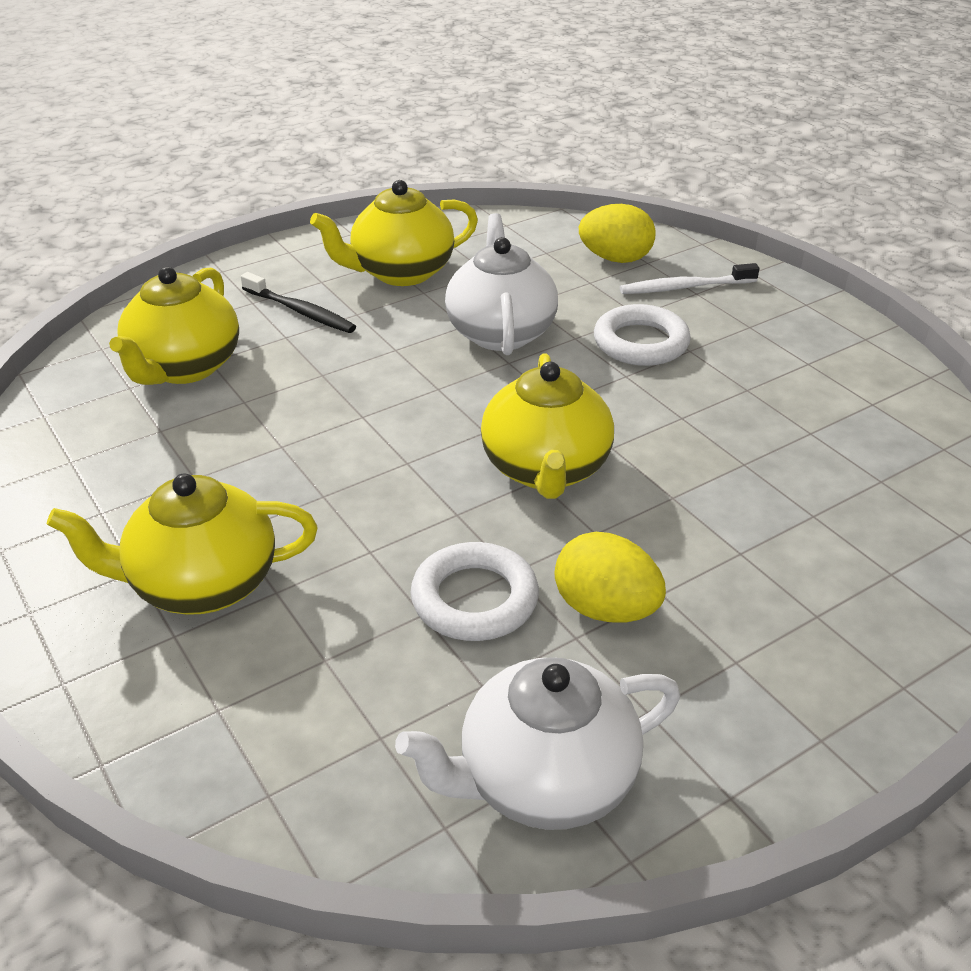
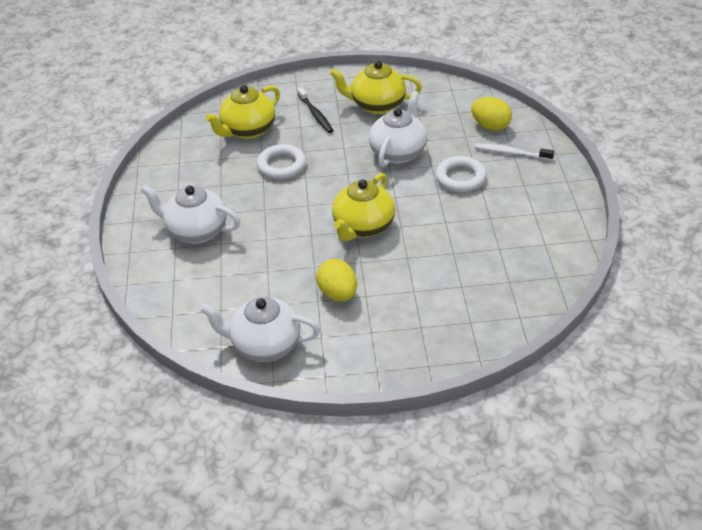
camera: 30 degrees right, 5 degrees up
yellow teapot [47,473,317,615] -> white teapot [140,185,240,244]
white ring [410,542,539,641] -> white ring moved to [257,144,306,179]

